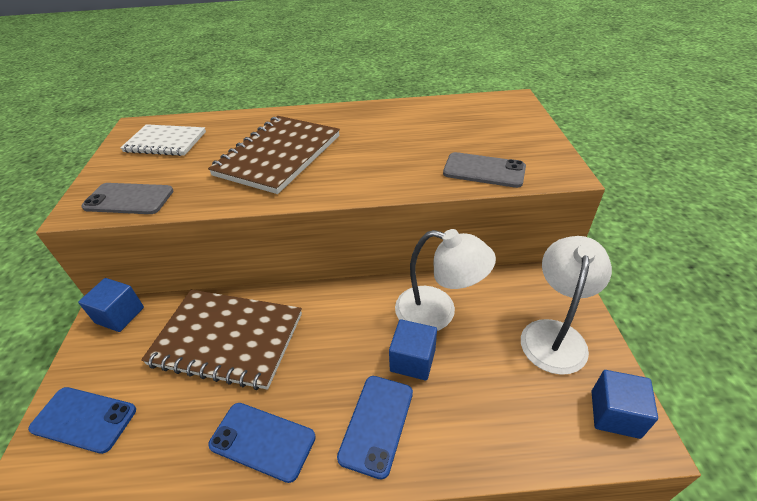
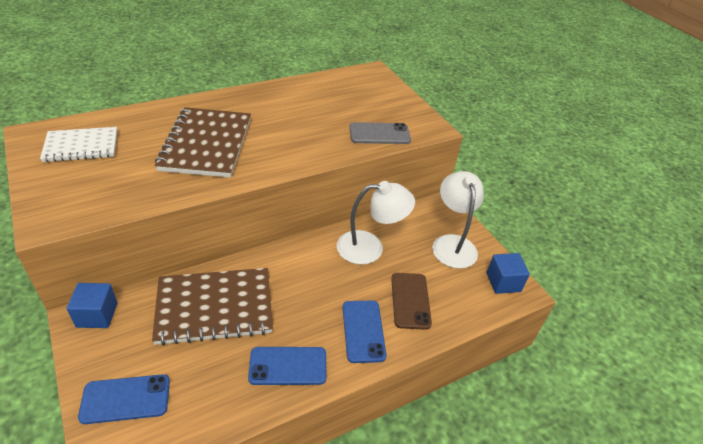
camera: 30 degrees left, 0 degrees up
grey phone [82,183,173,214] -> none
blue cube [389,319,437,381] -> none
none -> brown phone [391,273,432,330]

